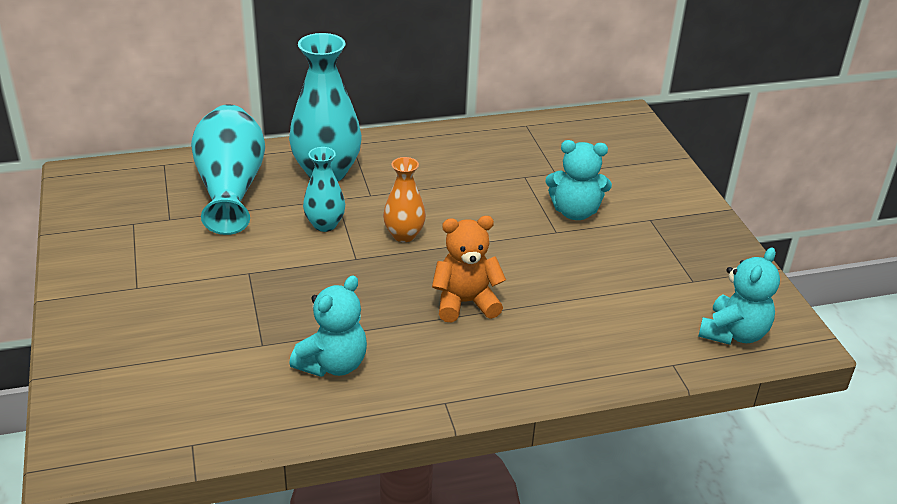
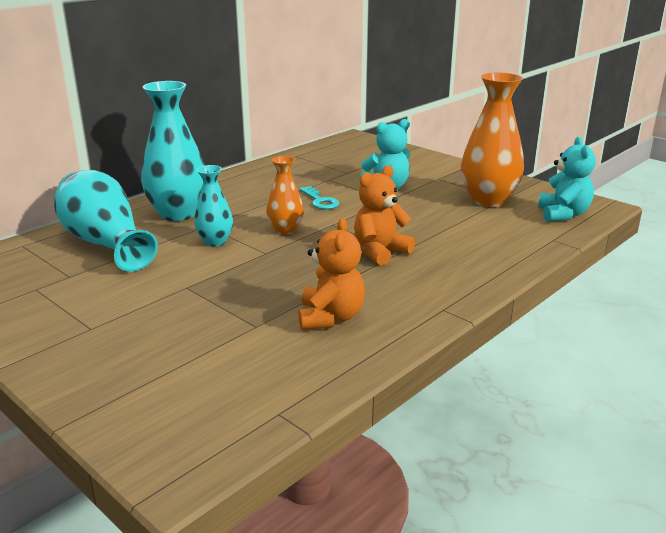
camera: 30 degrees left, 10 degrees down
turquoise teddy bear [289,275,367,377] -> orange teddy bear [299,218,365,330]
none -> turquoise key [300,186,339,210]
none -> orange vase [461,73,524,207]

